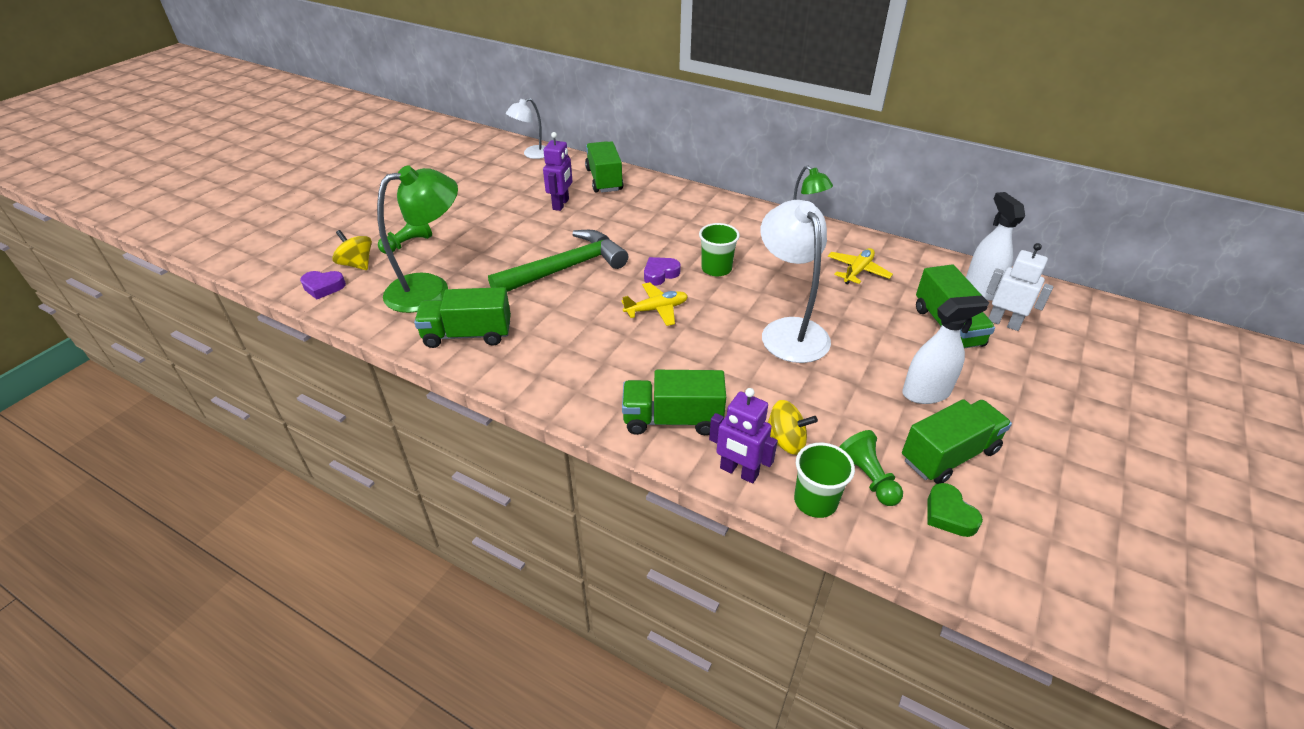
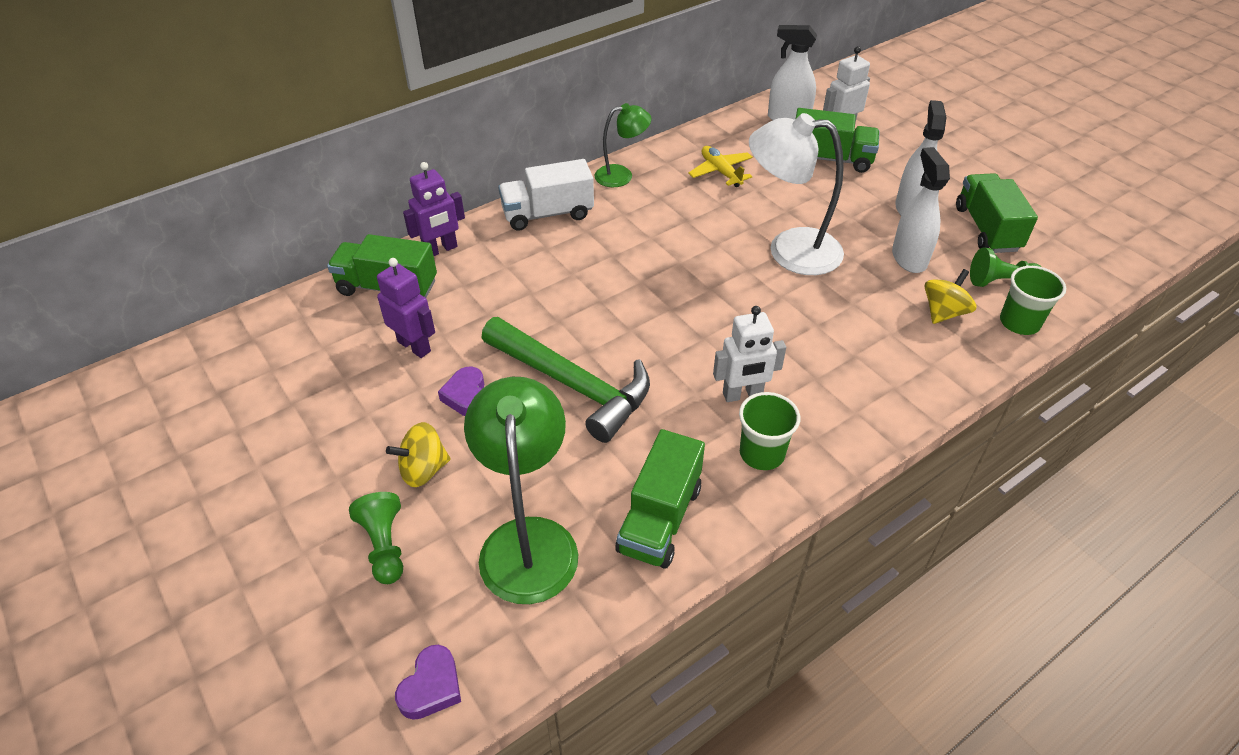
camera: 65 degrees left, 5 degrees up
yellow spinning top [332,230,372,270] -> yellow spinning top moved to [386,422,451,487]
green hammer [488,230,629,292] -> green hammer turned 135 degrees clockwise [481,317,650,443]
white lamp [506,98,545,159] -> none
yellow plane [621,282,688,326] -> none
green truck [622,370,726,435] -> none
purple heart [644,257,681,286] -> purple heart moved to [438,367,484,416]
green cup [699,223,740,276] -> green cup moved to [739,392,800,470]
purple robot [709,388,778,484] -> purple robot moved to [403,162,465,256]
green heart [928,483,983,537] -> none
none -> white truck [498,159,594,231]
none -> white robot [713,306,786,402]
none -> white spray bottle [892,147,950,273]

